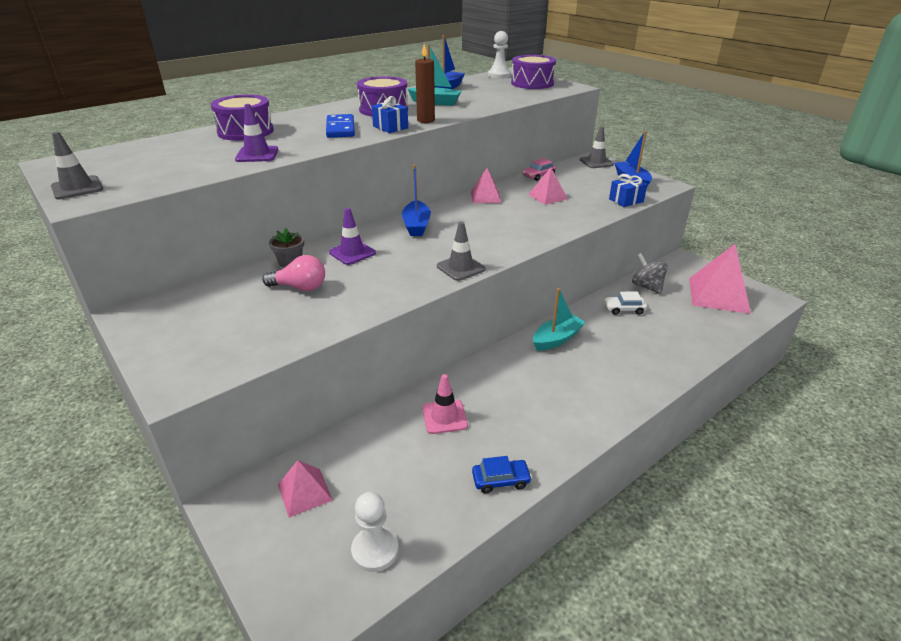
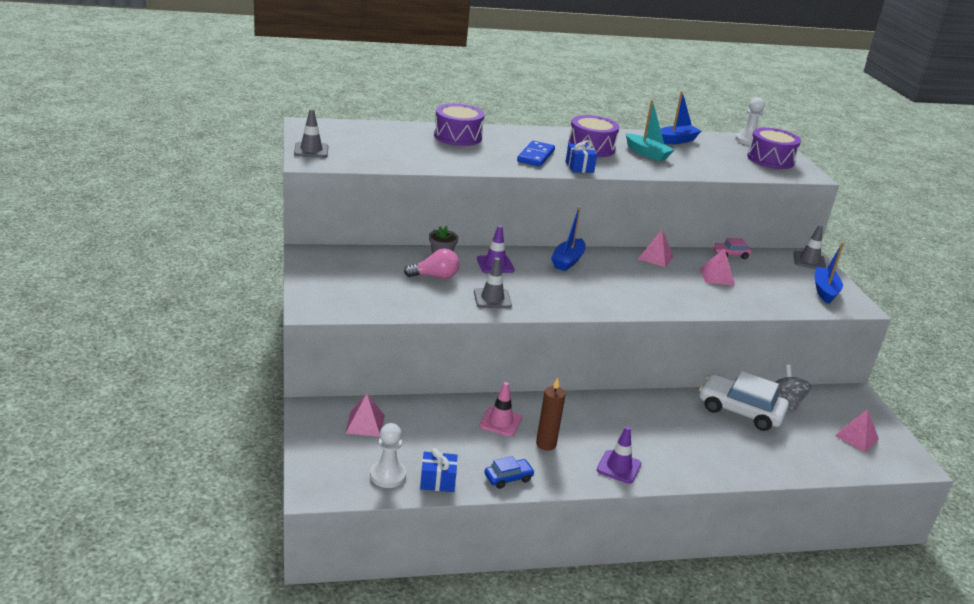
camera: 25 degrees right, 5 degrees down
purple traffic cone [235,104,278,162] -> purple traffic cone moved to [597,426,641,484]
pink light bulb [262,255,325,291] -> pink light bulb turned 45 degrees counterclockwise [404,249,460,279]
brown candle [415,44,435,123] -> brown candle moved to [536,377,566,451]
grey traffic cone [437,222,485,281] -> grey traffic cone moved to [474,258,512,308]
blue car [472,456,532,494] -> blue car turned 45 degrees counterclockwise [484,456,535,489]
turquoise boat [533,288,585,351] -> none
white car [604,292,647,315] -> white car [699,371,789,431], size x2.02
blue gift [609,174,647,207] -> blue gift moved to [420,448,457,492]
pink pyramid [689,244,751,314] -> pink pyramid [835,409,879,452], size x0.55

